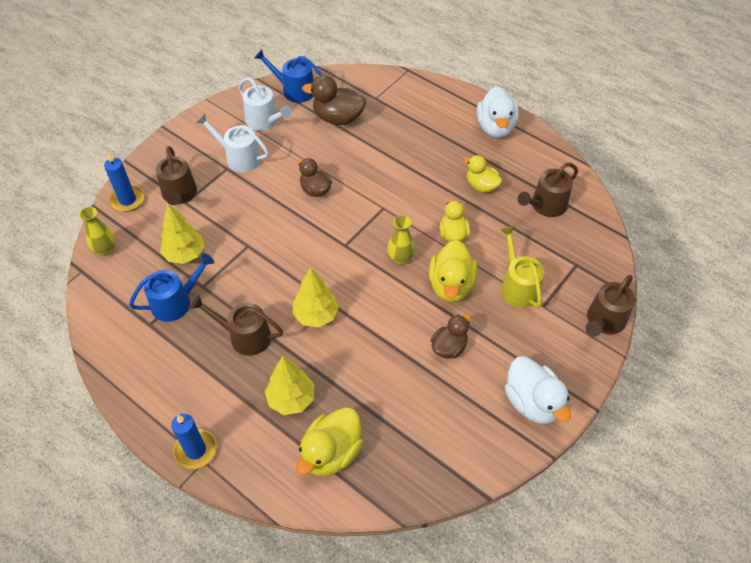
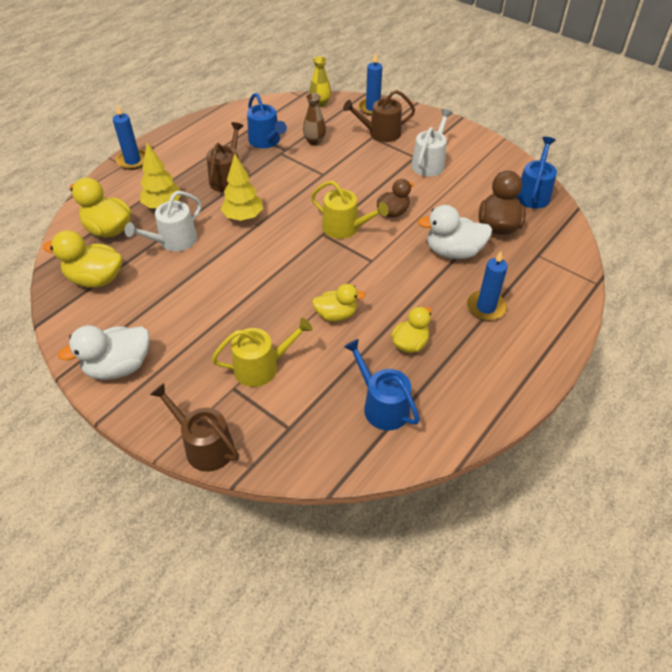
camera: 90 degrees right, 5 degrees down
yellow tree [160,203,205,264] -> brown vase [303,93,326,146]
white watering can [238,77,292,131] -> white watering can moved to [125,191,202,251]
yellow vase [387,215,415,265] -> none
yellow duck [429,240,477,302] -> yellow duck moved to [43,230,123,288]
brown duck [431,314,471,359] -> none
white duck [477,86,519,138] -> white duck moved to [418,205,492,259]
brown watering can [518,163,578,217] -> blue watering can [344,339,420,431]
none -> yellow watering can [311,180,389,239]
none -> blue candle [467,251,508,321]

